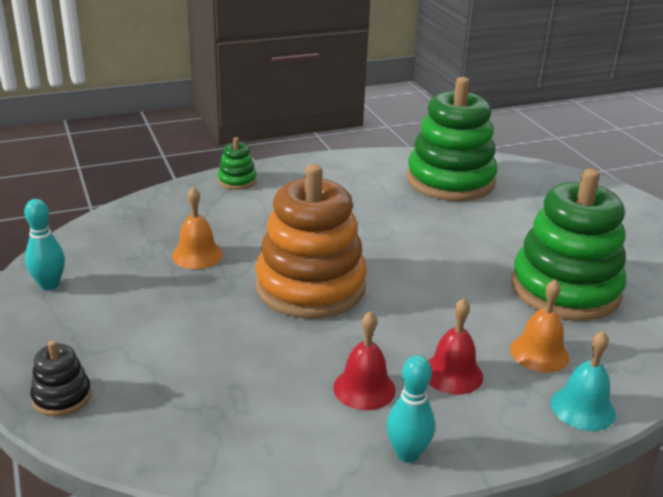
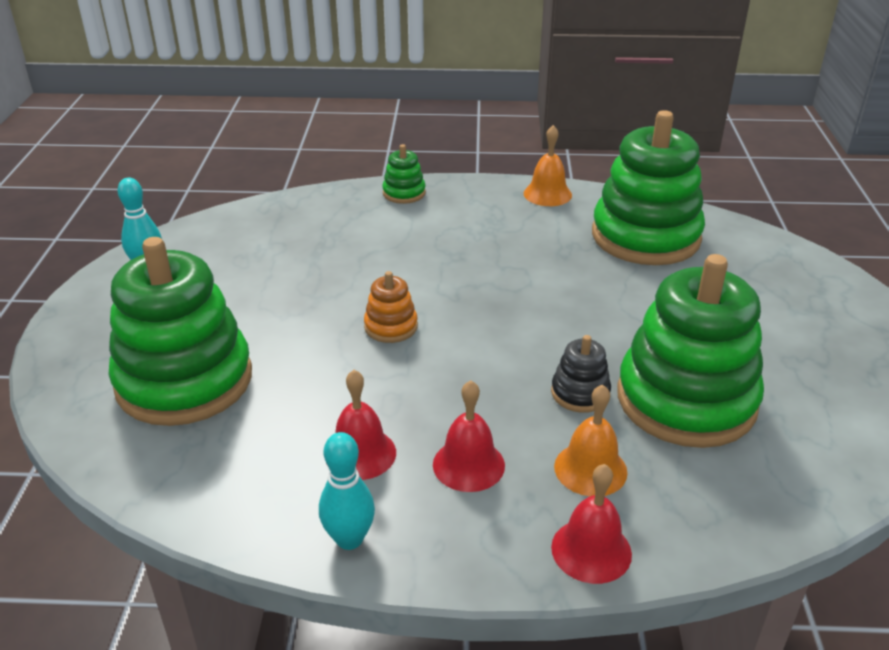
camera: 25 degrees right, 5 degrees up
black stacking toy [30,340,91,417] -> black stacking toy moved to [551,335,611,413]
orange bell [172,187,223,269] -> orange bell moved to [524,125,572,206]
orange stacking toy [256,164,367,319] -> orange stacking toy [364,271,418,343], size x0.43
turquoise bell [551,331,616,431] -> red bell [551,464,632,584]
none -> green stacking toy [108,237,252,426]

